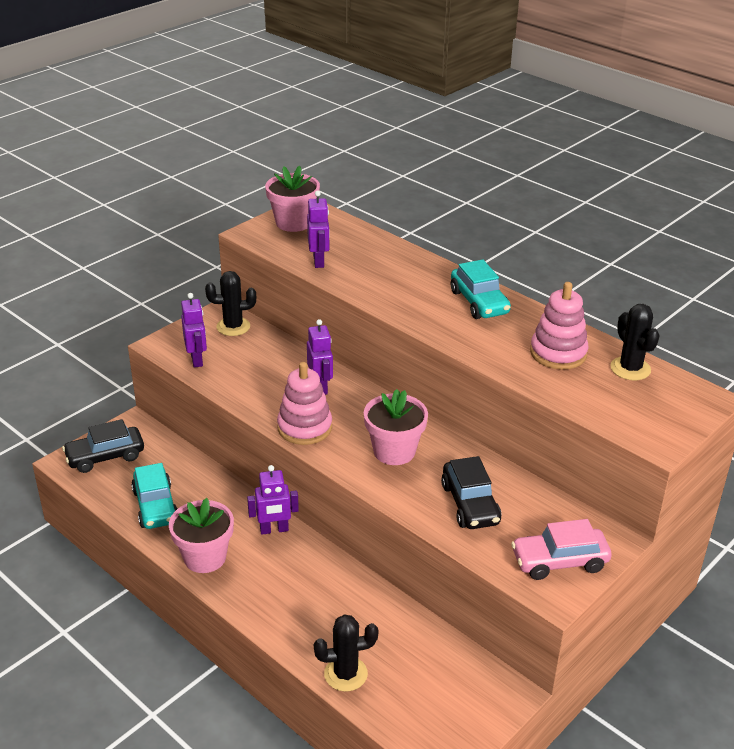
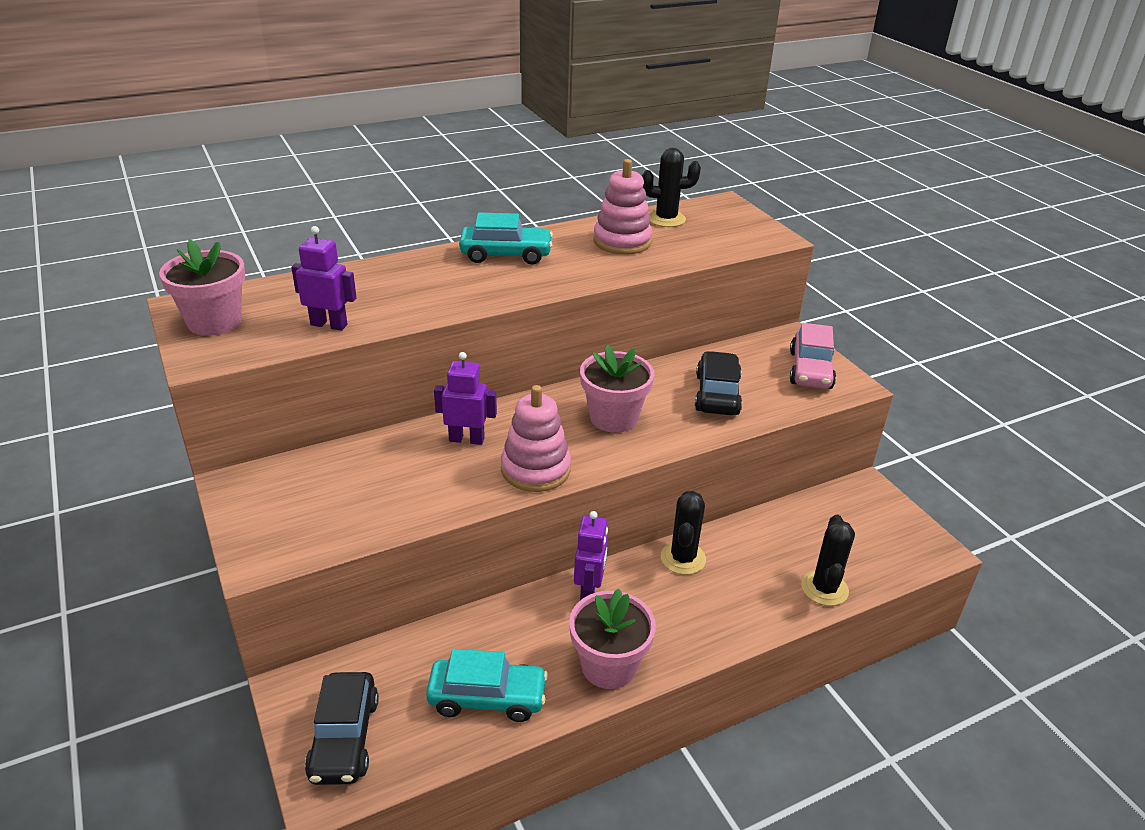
camera: 70 degrees left, 0 degrees up
purple robot [181,293,207,368] -> none
black cactus [205,271,256,336] -> black cactus moved to [661,491,706,575]
black car [441,456,502,529] -> black car turned 90 degrees counterclockwise [695,351,742,415]

